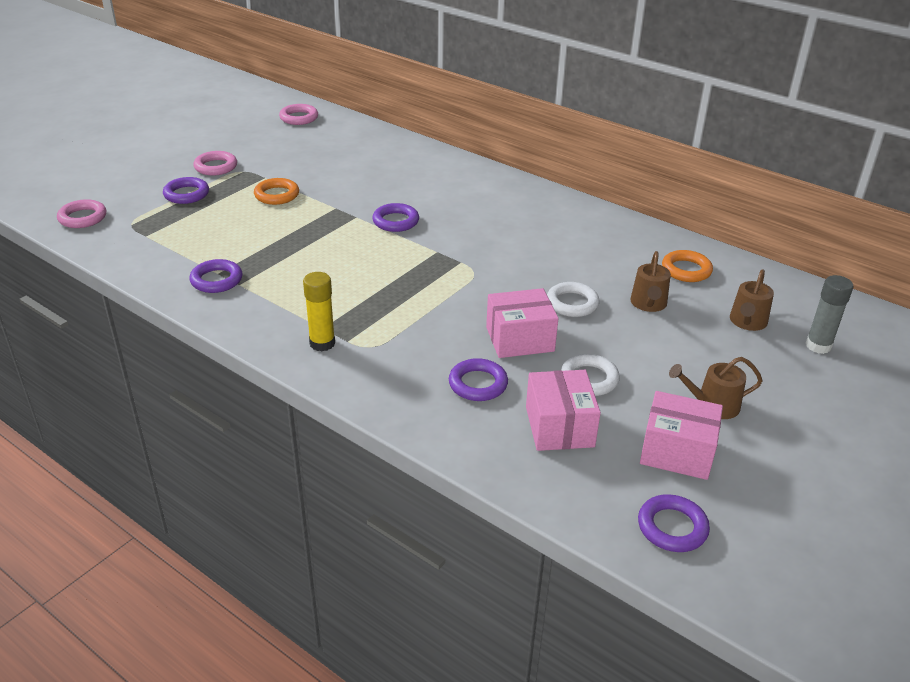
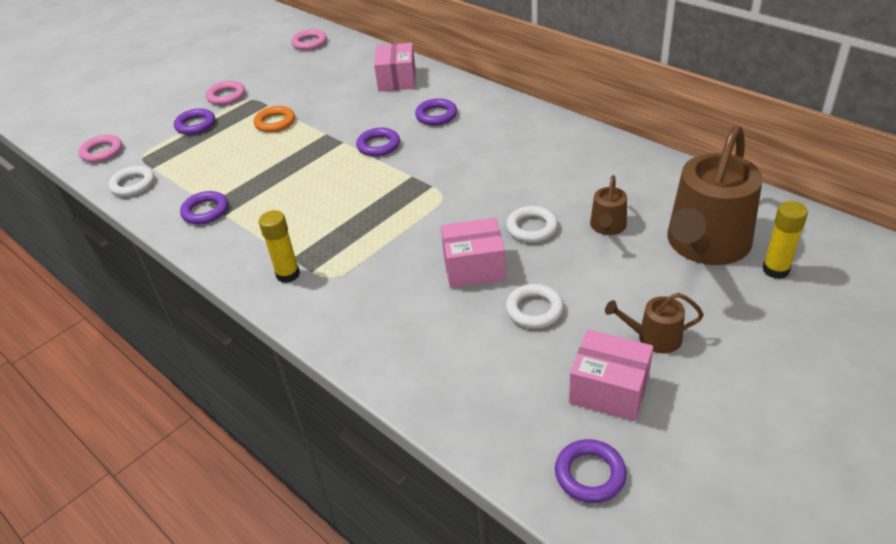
camera: 10 degrees right, 5 degrees up
purple ring [449,358,508,401] -> purple ring moved to [415,98,457,125]
pink box [526,370,601,451] -> pink box moved to [374,43,416,92]
orange ring [662,250,713,282] -> none
brown watering can [730,269,774,331] -> brown watering can [667,126,763,265], size x2.19
grey glue stick [805,275,853,354] -> yellow glue stick [762,201,808,279]
none -> white ring [108,166,155,197]

